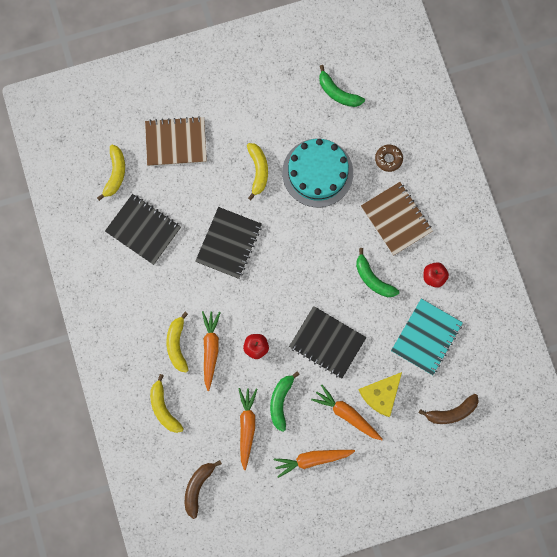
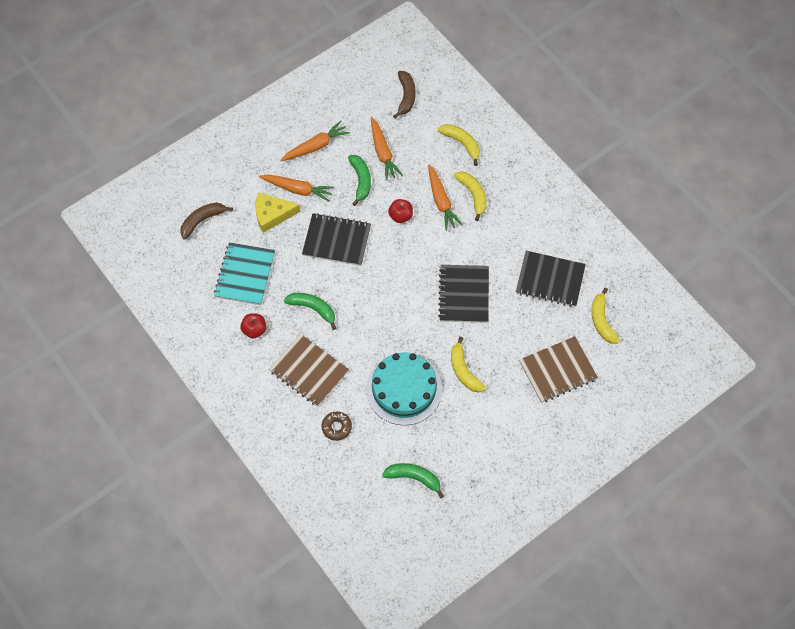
camera: 160 degrees right, 15 degrees down
yellow cheese [358,372,402,417] -> yellow cheese turned 120 degrees counterclockwise [255,192,300,233]

